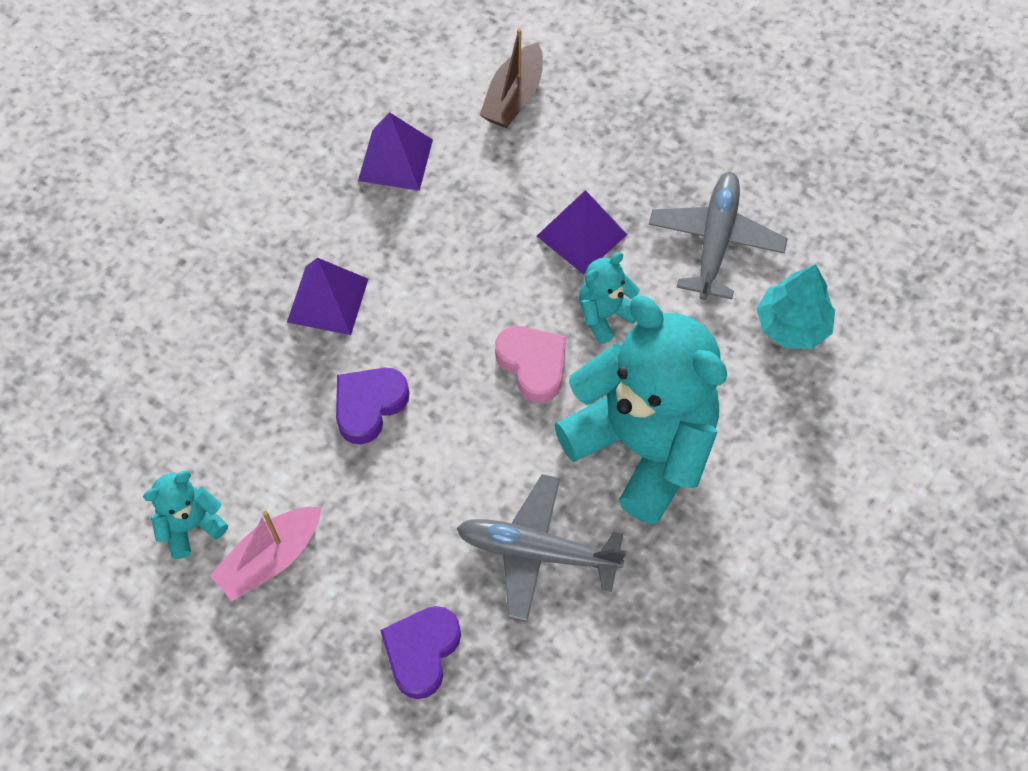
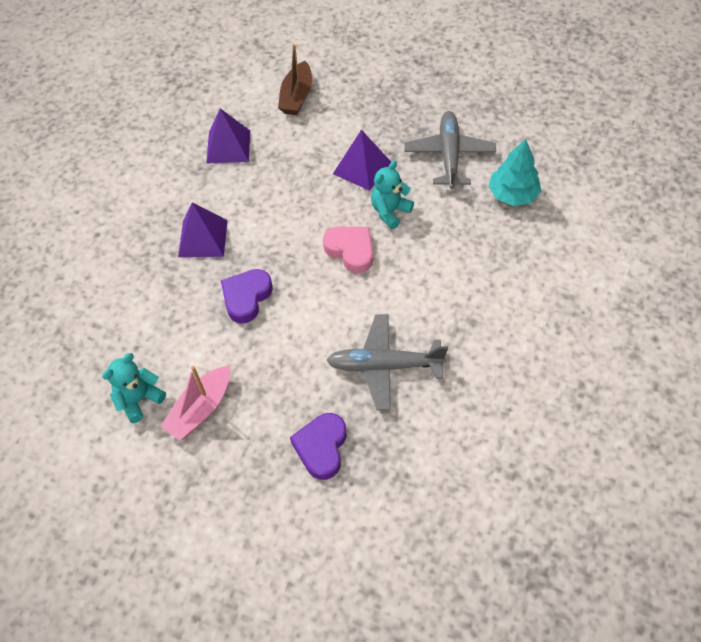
camera: 10 degrees left, 5 degrees down
turquoise teddy bear [554,296,727,524] -> none

